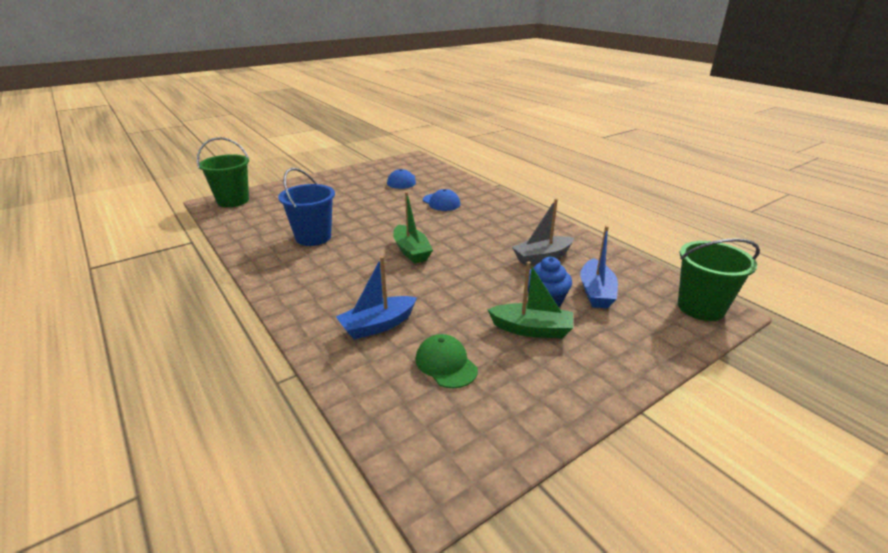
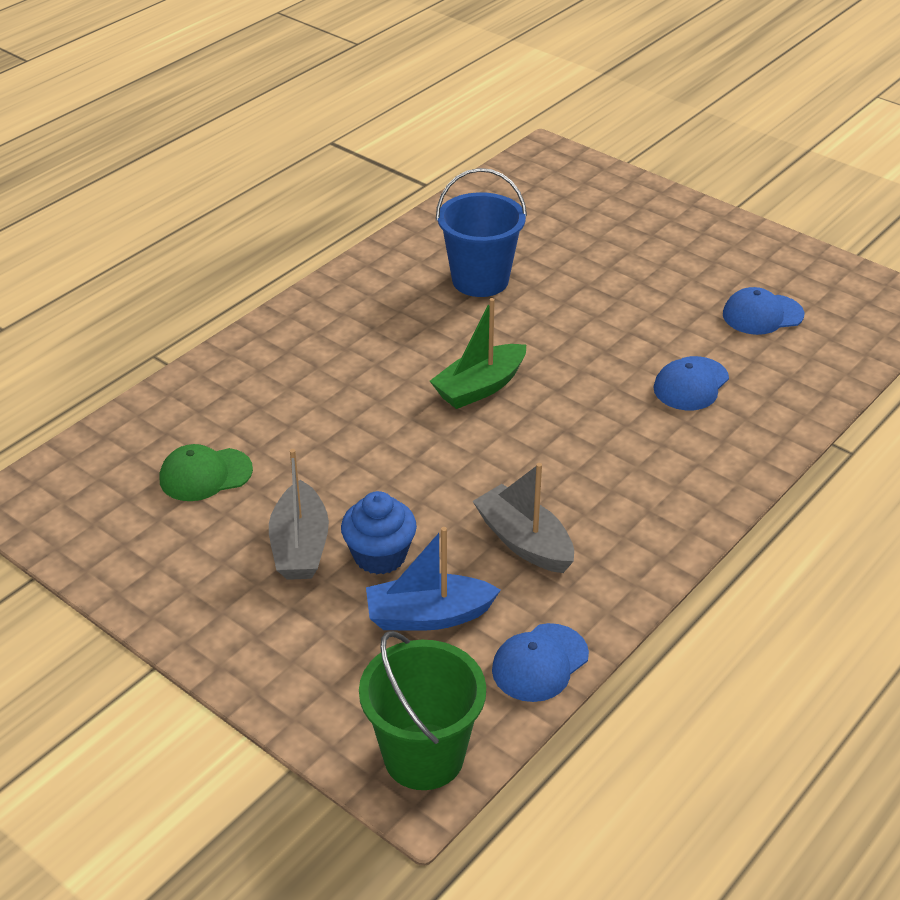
camera: 75 degrees right, 10 degrees up
green bucket [197,137,249,207] -> none
blue boat [336,256,417,340] -> none
green cap [415,334,478,388] -> green cap turned 150 degrees counterclockwise [160,444,253,501]
green boat [487,261,573,338] -> grey boat [269,449,329,580]
none -> blue cap [492,623,589,702]

